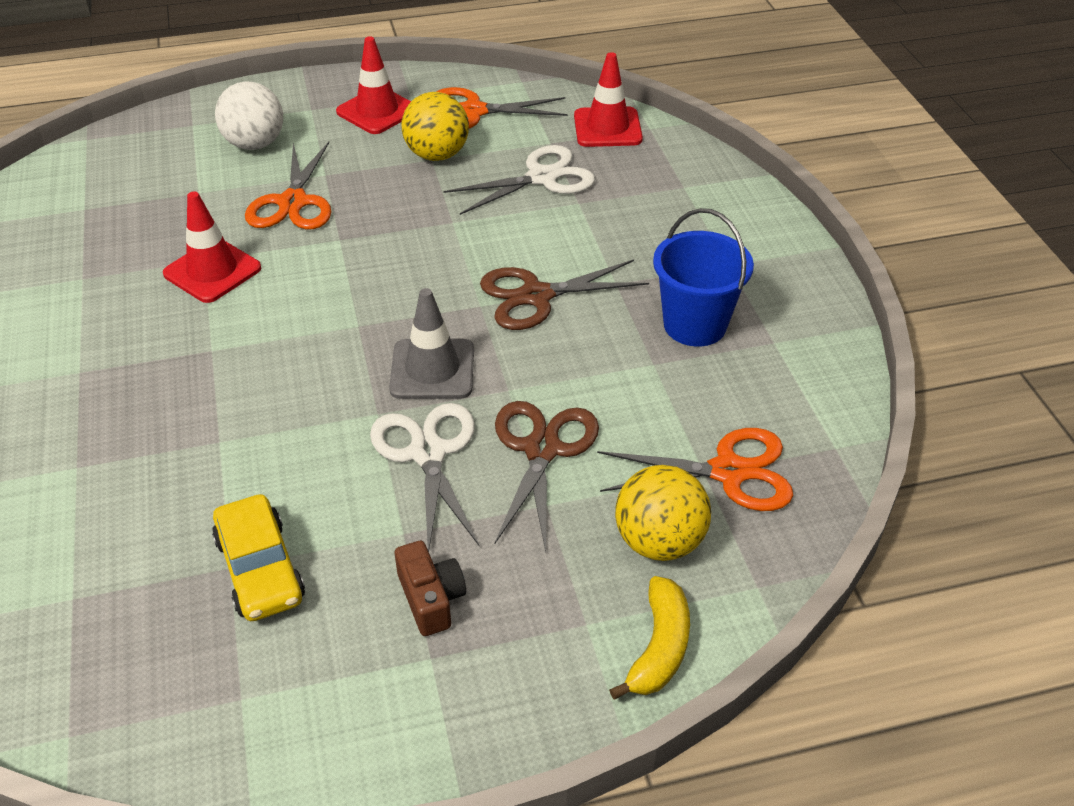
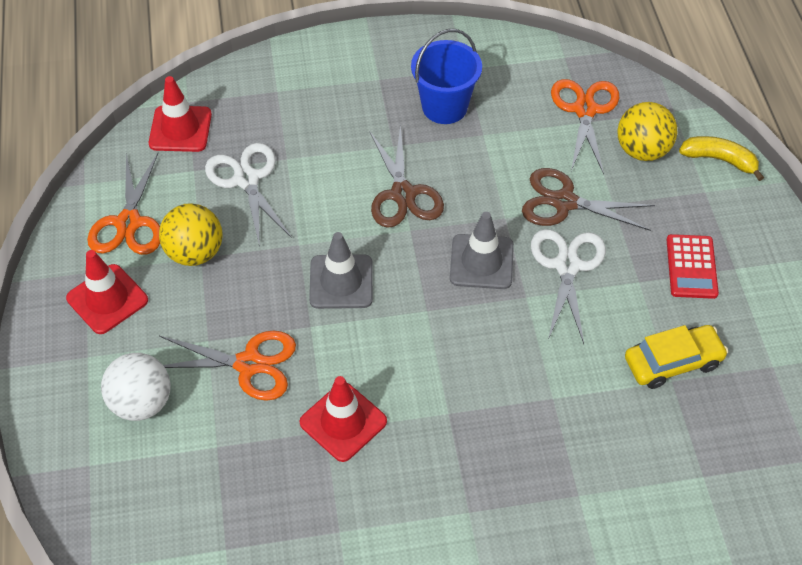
camera: 85 degrees left, 10 degrees up
white scissors [370,403,480,552] -> white scissors turned 105 degrees clockwise [531,229,606,344]
brown camera [395,541,466,636] -> red calculator [667,234,719,299]
none -> grey traffic cone [309,232,373,309]

